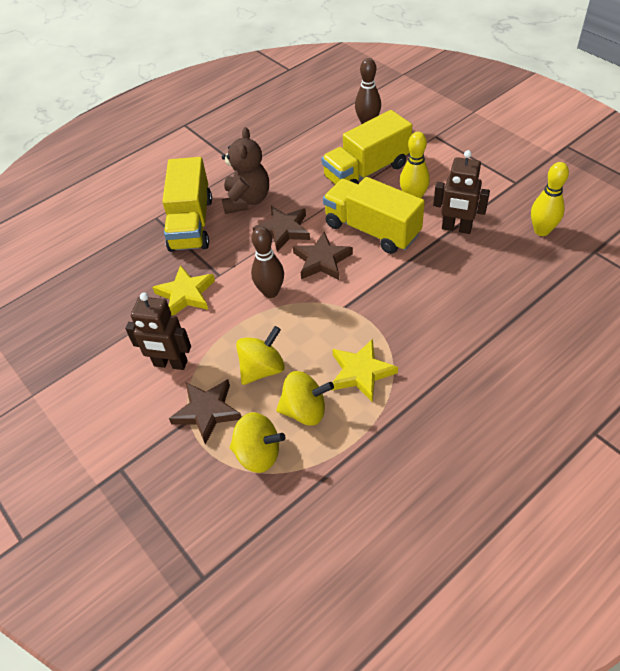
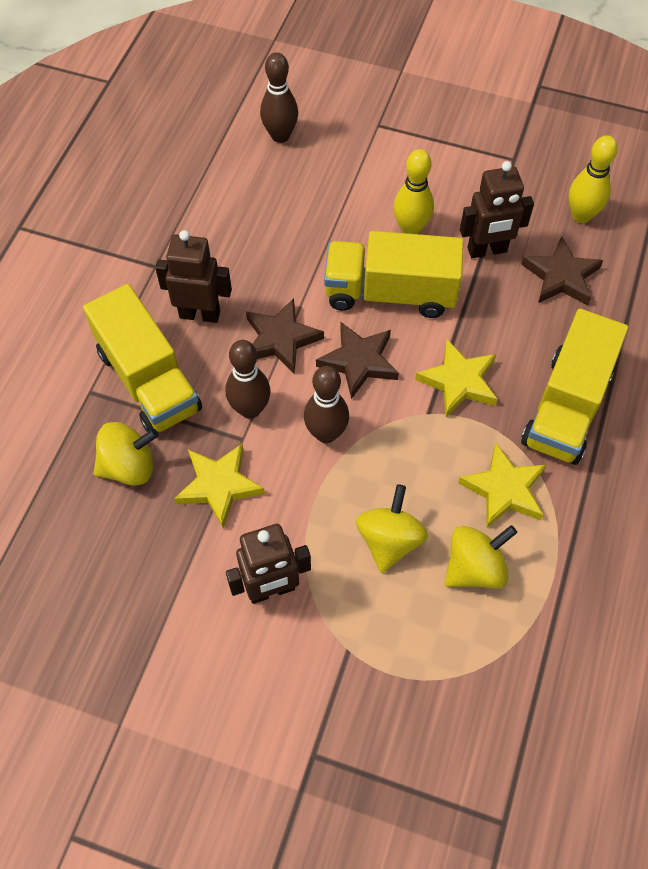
camera: 35 degrees left, 10 degrees up
brown star [169,379,241,445] -> brown star moved to [521,237,603,305]
brown teddy bear [222,127,269,214] -> brown robot [155,230,232,323]
yellow spinning top [229,412,285,473] -> yellow spinning top moved to [93,422,159,486]
yellow truck [321,110,412,184] -> yellow truck moved to [521,309,628,465]
none -> brown bowling pin [226,340,271,419]
none -> yellow star [415,339,498,417]

